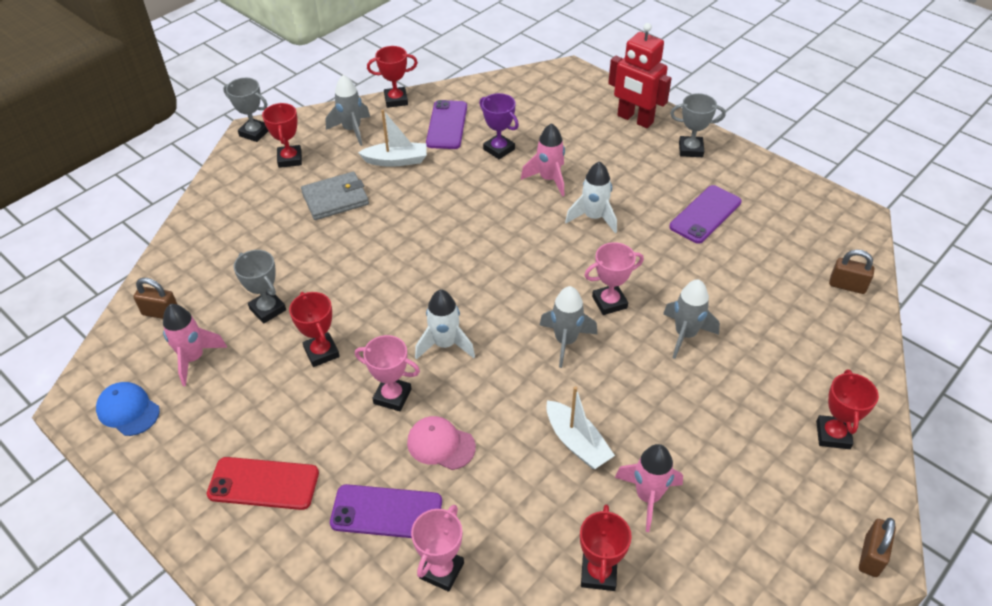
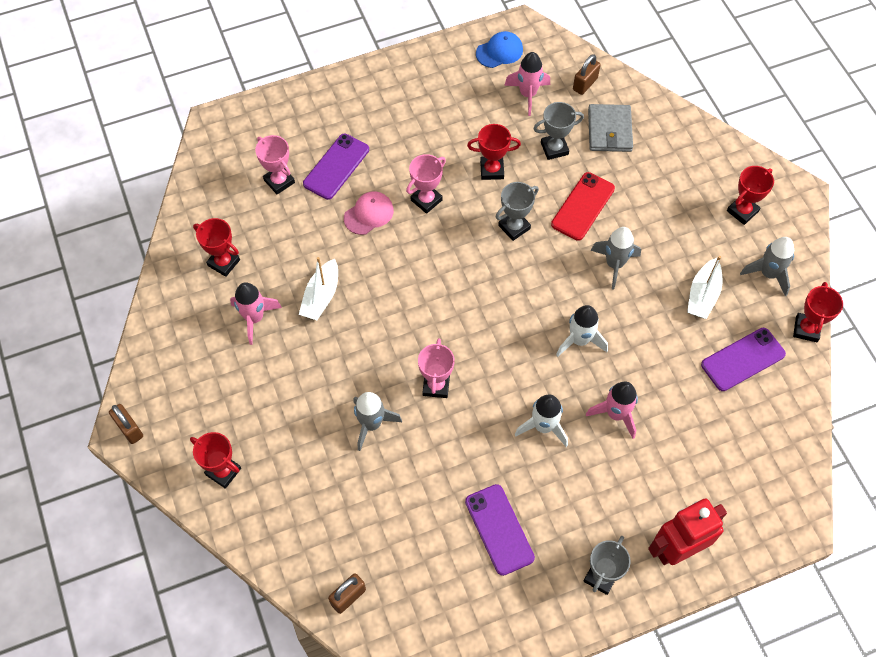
camera: 115 degrees right, 15 degrees up
red phone [207,457,319,510] -> red phone moved to [551,172,615,241]
grey trophy [223,78,268,142] -> grey trophy moved to [496,182,539,241]
red trophy [262,103,302,168] -> red trophy turned 60 degrees counterclockwise [727,166,774,225]
grey wallet [301,172,369,220] -> grey wallet moved to [588,104,633,152]
white rocket [415,289,475,360] -> white rocket moved to [556,305,608,357]
purple phone [426,100,467,149] -> purple phone turned 60 degrees counterclockwise [701,328,786,391]
purple trophy [479,93,519,159] -> none
grey rocket [540,286,597,368] -> grey rocket moved to [591,227,641,289]
white boat [546,386,615,469] -> white boat turned 60 degrees counterclockwise [299,257,338,320]

